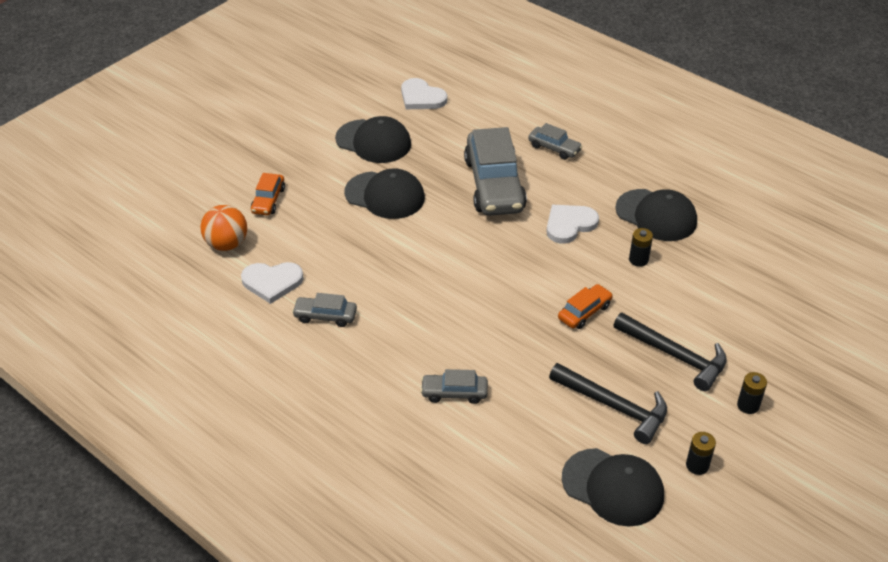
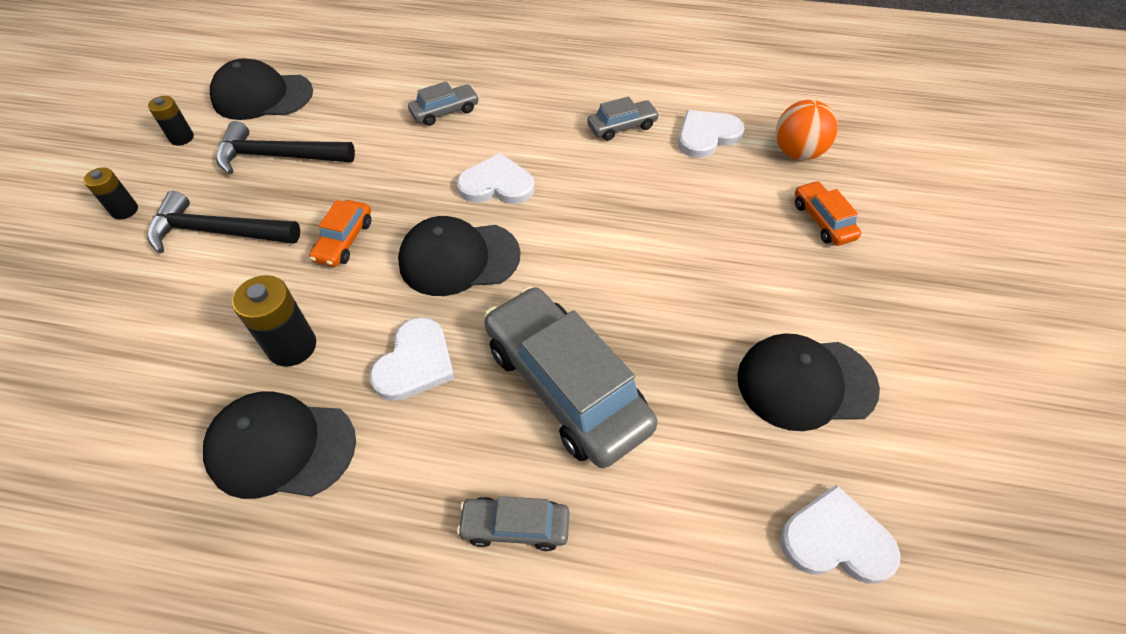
camera: 150 degrees right, 10 degrees up
black cap [344,169,425,219] -> black cap moved to [398,216,520,296]
black battery [629,228,653,267] -> black battery [232,275,316,367], size x1.61
none -> white heart [457,153,535,204]

